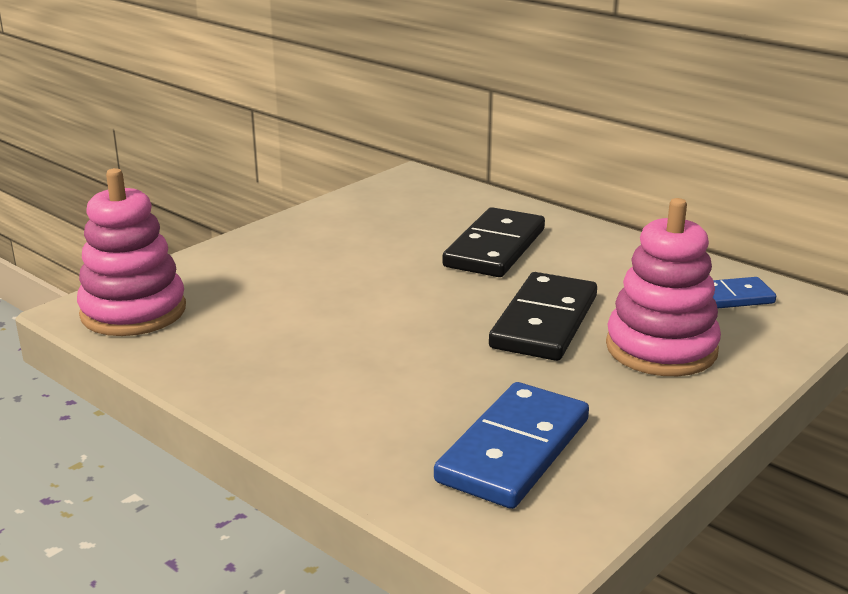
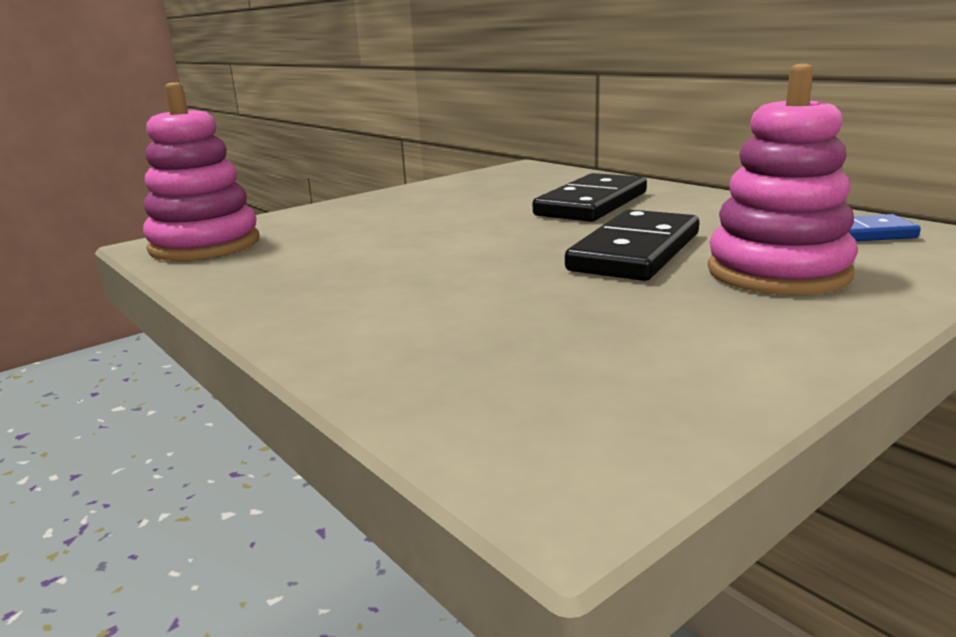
camera: 10 degrees right, 5 degrees down
blue domino [434,382,589,509] -> none

